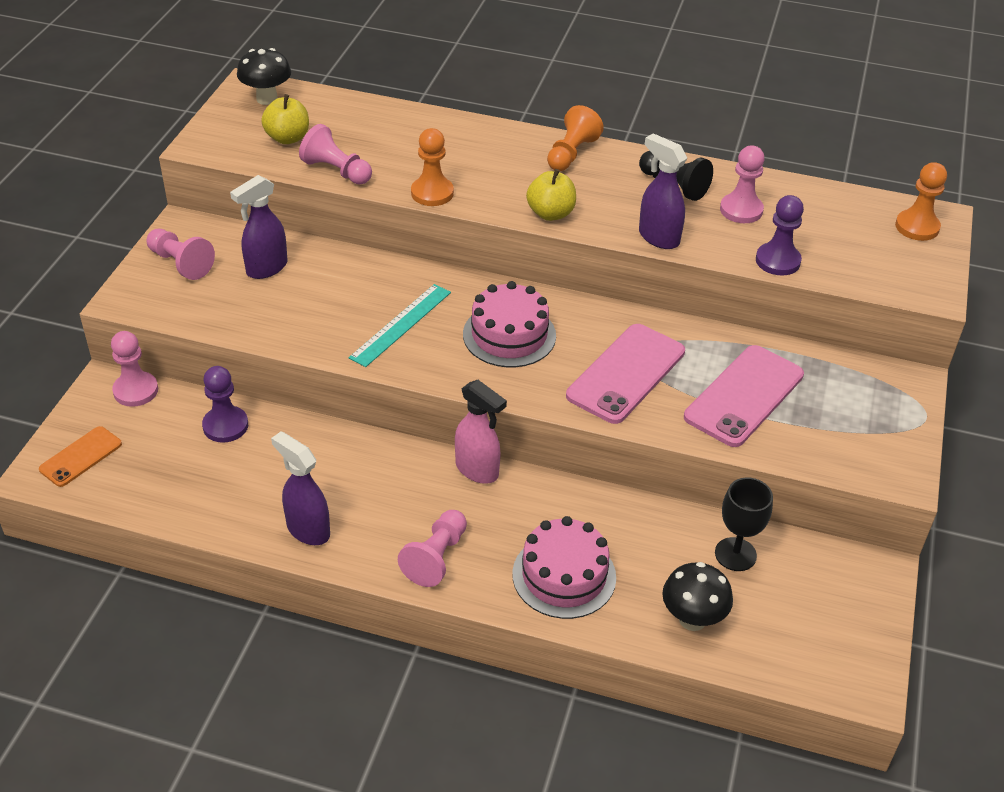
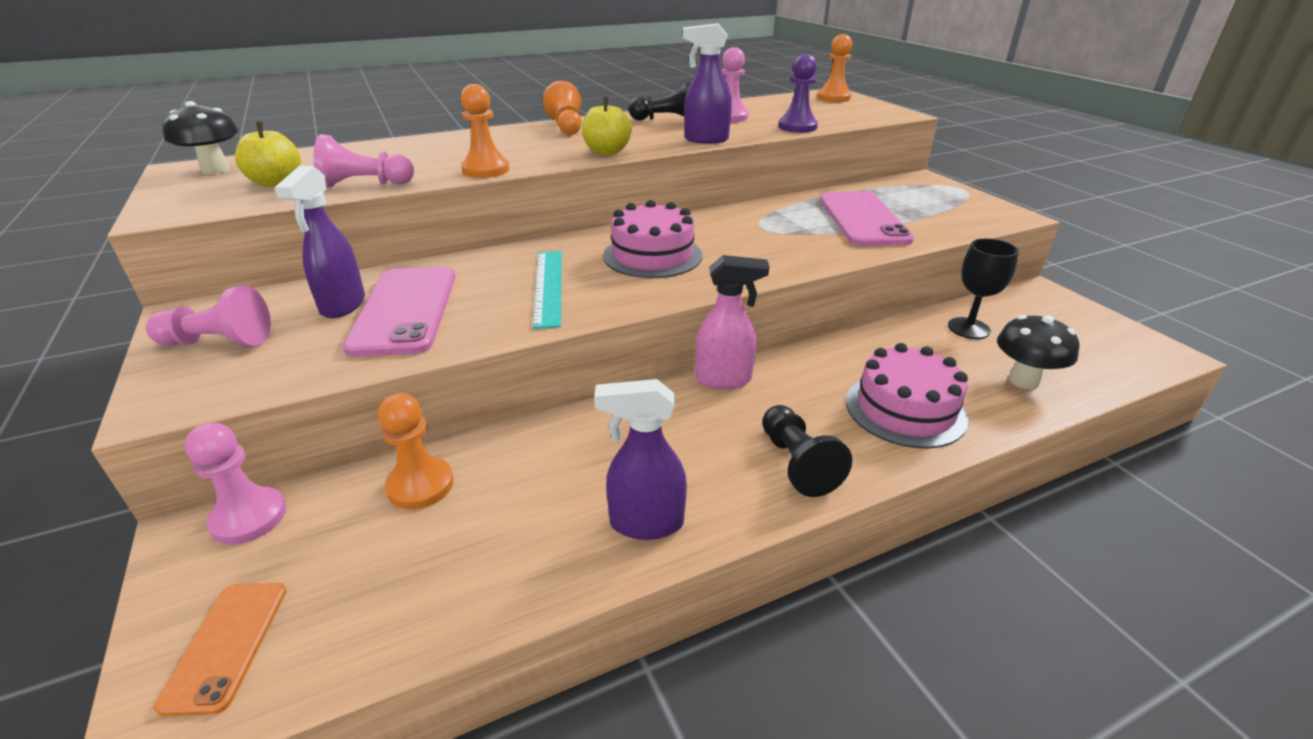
camera: 40 degrees left, 10 degrees down
purple pawn [202,366,248,443] -> orange pawn [378,393,454,509]
pink pawn [398,510,467,587] -> black pawn [762,405,852,497]
pink phone [566,324,685,424] -> pink phone moved to [343,267,456,357]

